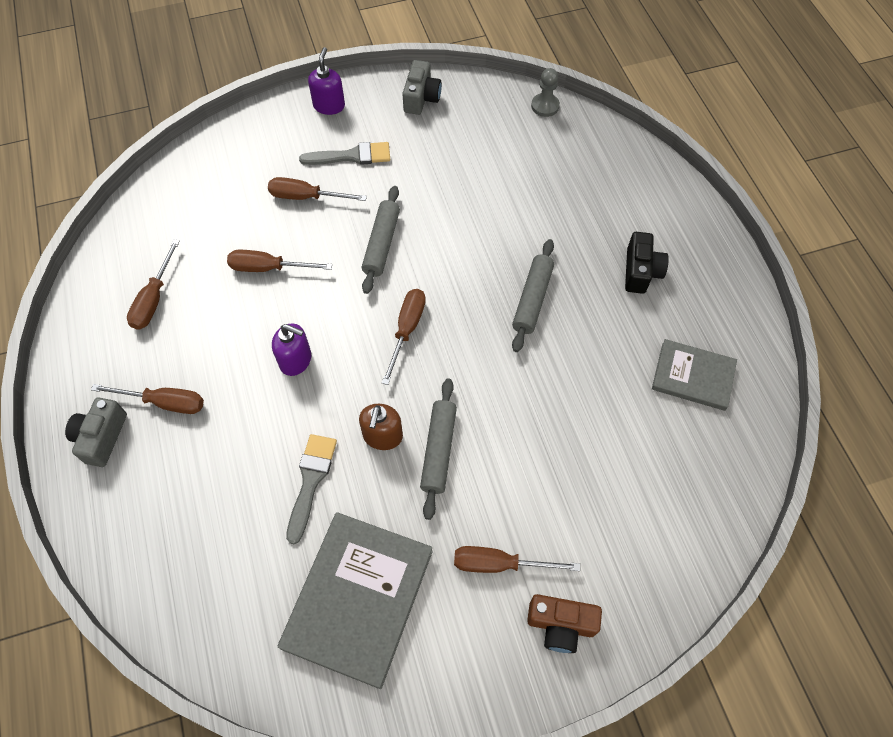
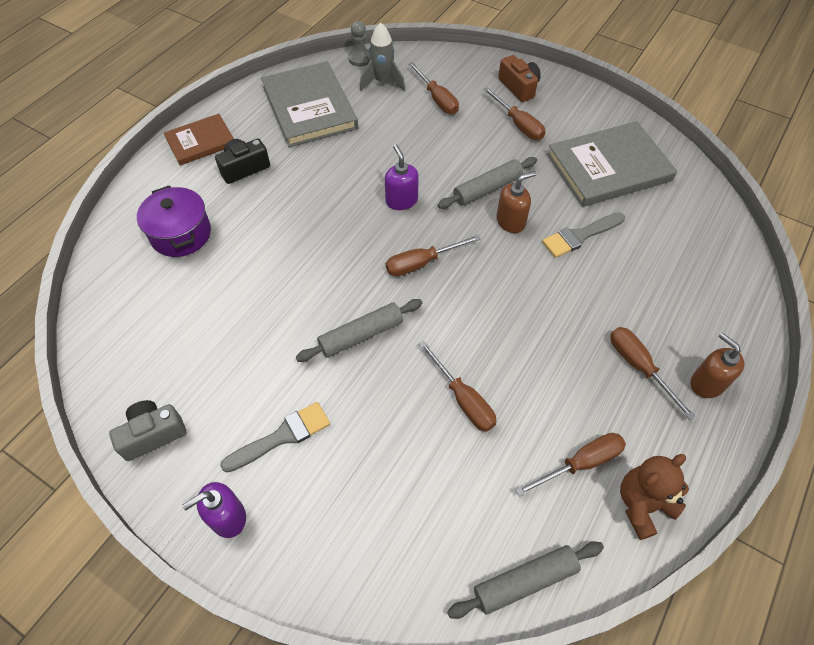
camera: 130 degrees left, 5 degrees down
grey camera [65,397,127,467] -> brown soap dispenser [691,332,744,398]
brown screwdriver [268,177,367,201] -> brown screwdriver moved to [408,62,459,114]
purple soap dispenser [272,324,311,376] -> purple soap dispenser moved to [385,144,419,210]
grey brush [299,142,390,165] -> grey brush turned 105 degrees clockwise [220,402,330,473]
grey rolling pin [512,239,554,352] -> grey rolling pin moved to [447,542,604,619]
grey pawn [531,68,560,117] -> grey pawn moved to [348,21,370,66]
grey book [652,339,737,411] -> grey book [261,61,358,147], size x1.68
none -> purple pot [137,185,211,257]
none -> brown book [164,114,234,165]
none -> grey rocket [360,22,405,91]
none -> brown teddy bear [620,454,689,540]

